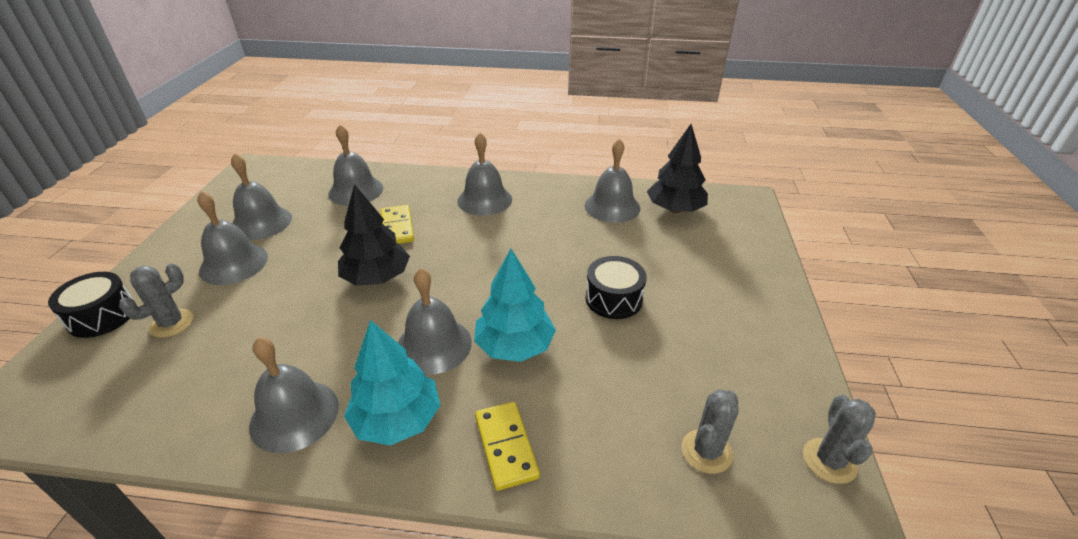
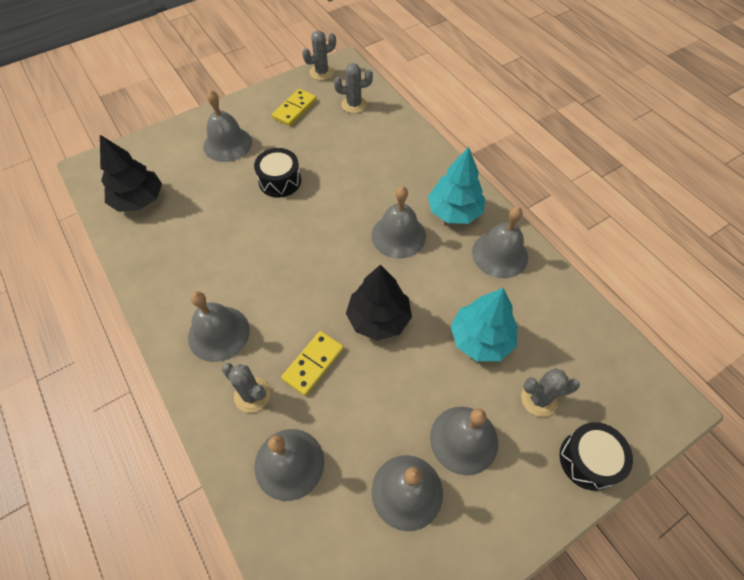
camera: 130 degrees left, 20 degrees up
turquoise tree [474,249,556,362] -> turquoise tree moved to [451,288,517,361]
yellow domino [475,402,540,491] -> yellow domino moved to [272,89,317,126]
grey bell [585,139,640,223] -> grey bell moved to [203,90,252,162]
none -> grey cactus [222,363,270,413]

